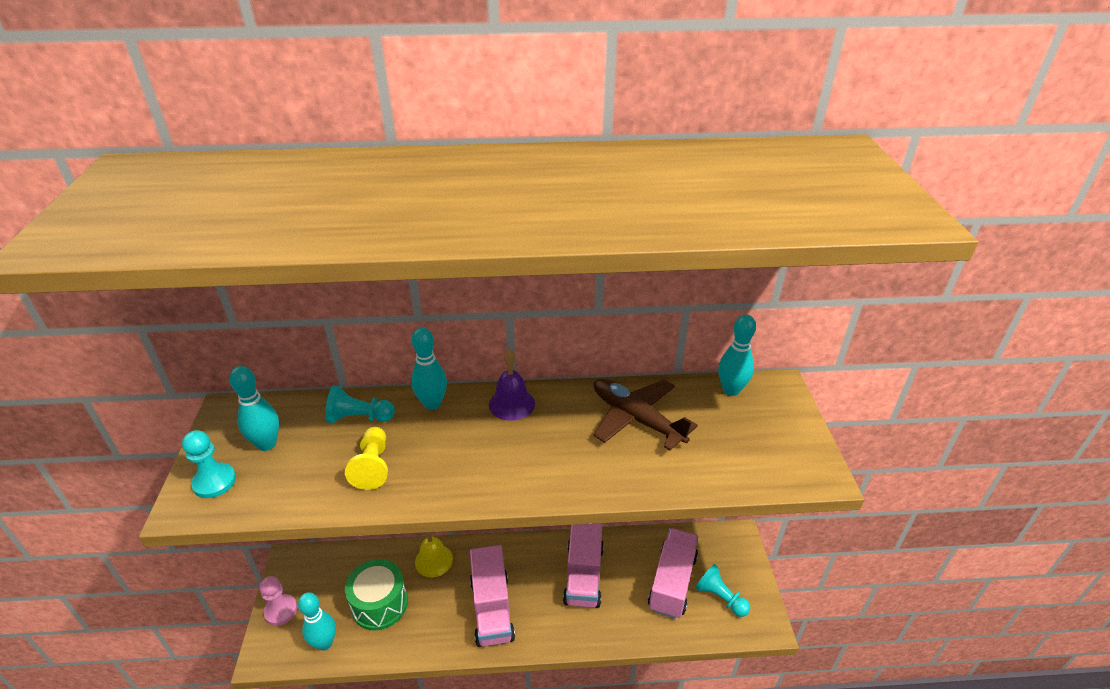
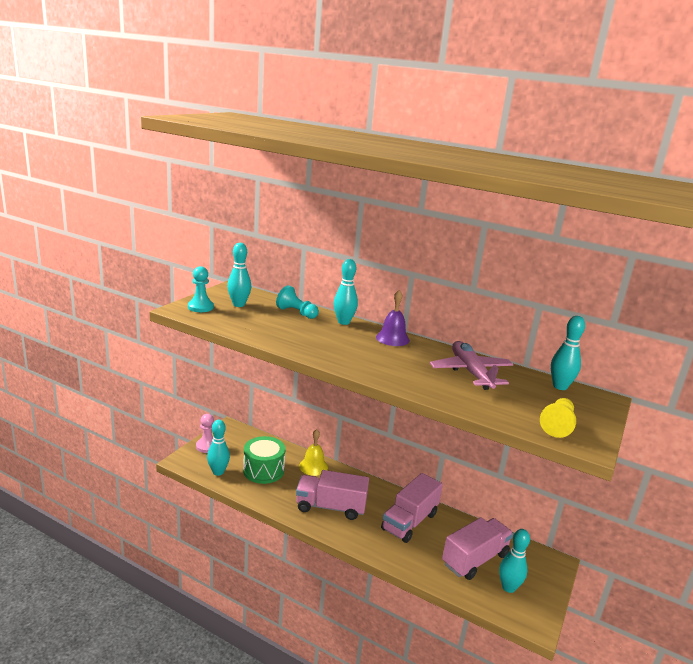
camera: 30 degrees right, 15 degrees down
yellow pawn [345,427,388,490] -> yellow pawn moved to [540,398,576,438]
pink truck [470,545,515,647] -> pink truck turned 75 degrees clockwise [296,470,369,520]
brown plane [594,379,698,451] -> pink plane [430,341,513,390]
turquoise pawn [695,564,750,617] -> turquoise bowling pin [499,529,530,593]

